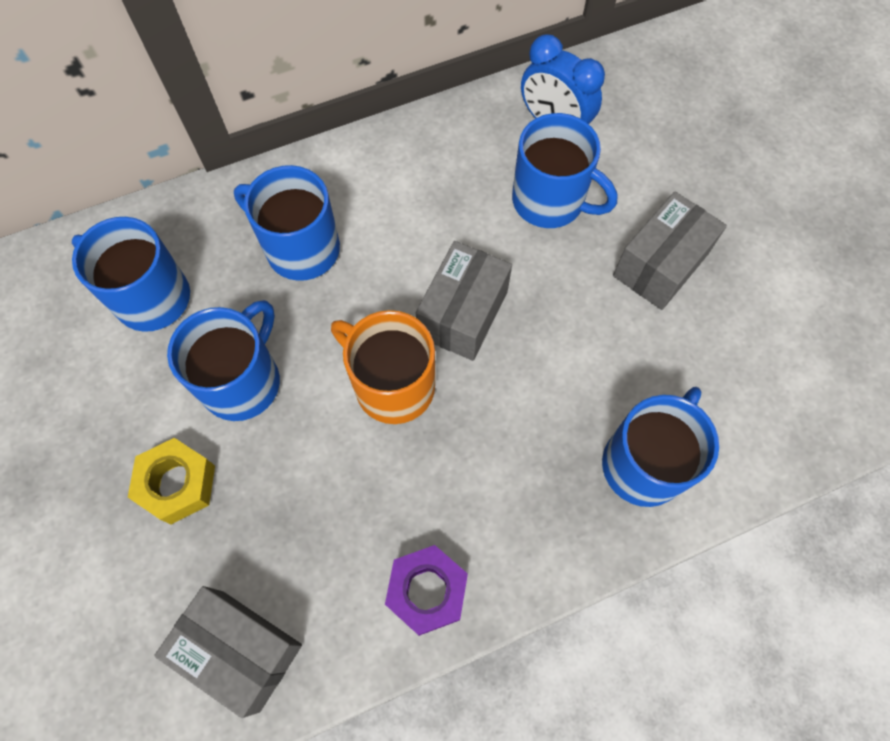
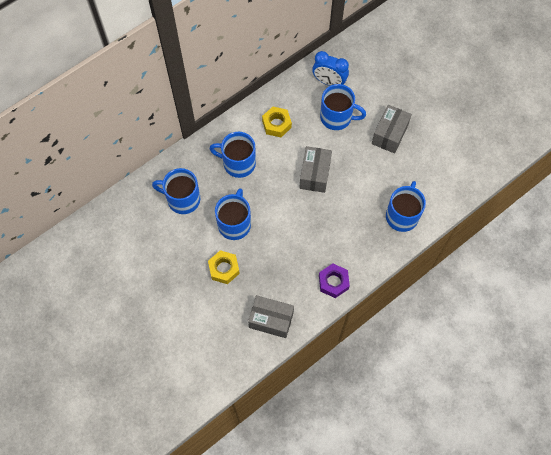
camera: 15 degrees left, 0 degrees up
orange mug [331,310,435,424] -> none
none -> yellow nut [262,107,292,137]

